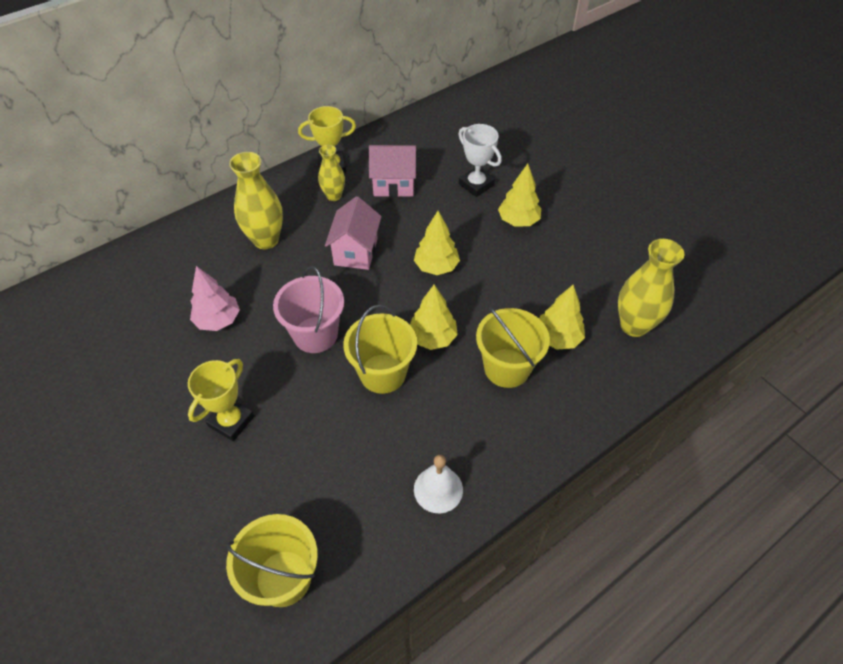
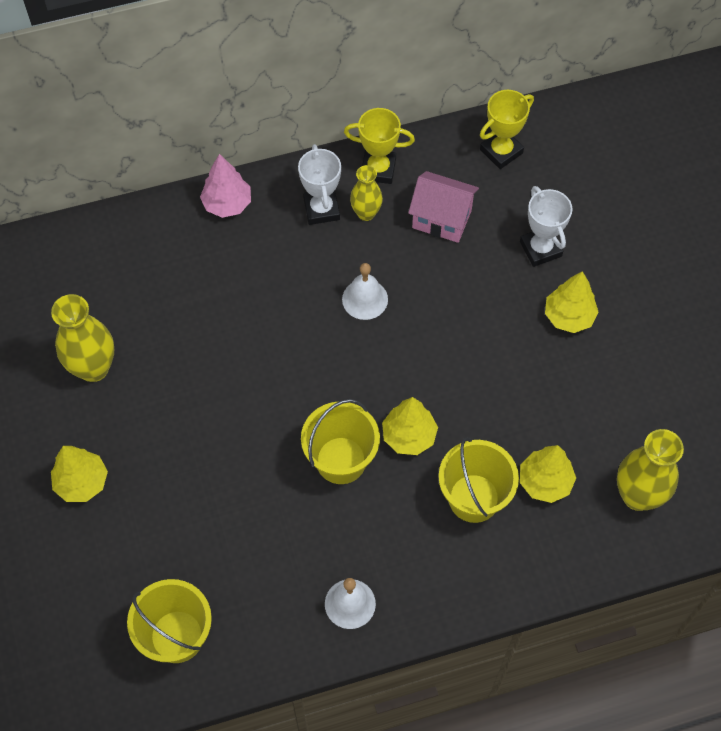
camera: 20 degrees right, 10 degrees up
yellow trophy [188,359,254,441] -> yellow trophy moved to [480,90,534,169]
pink tree [190,266,240,331] -> pink tree moved to [200,154,251,218]
yellow vase [229,152,283,249] -> yellow vase moved to [51,294,114,382]
pink bucket [273,266,344,353] -> none
pink house [325,196,382,270] -> white bell [342,263,388,320]
yellow tree [414,211,460,275] -> yellow tree moved to [51,446,108,502]
none -> white trophy [298,144,341,225]

